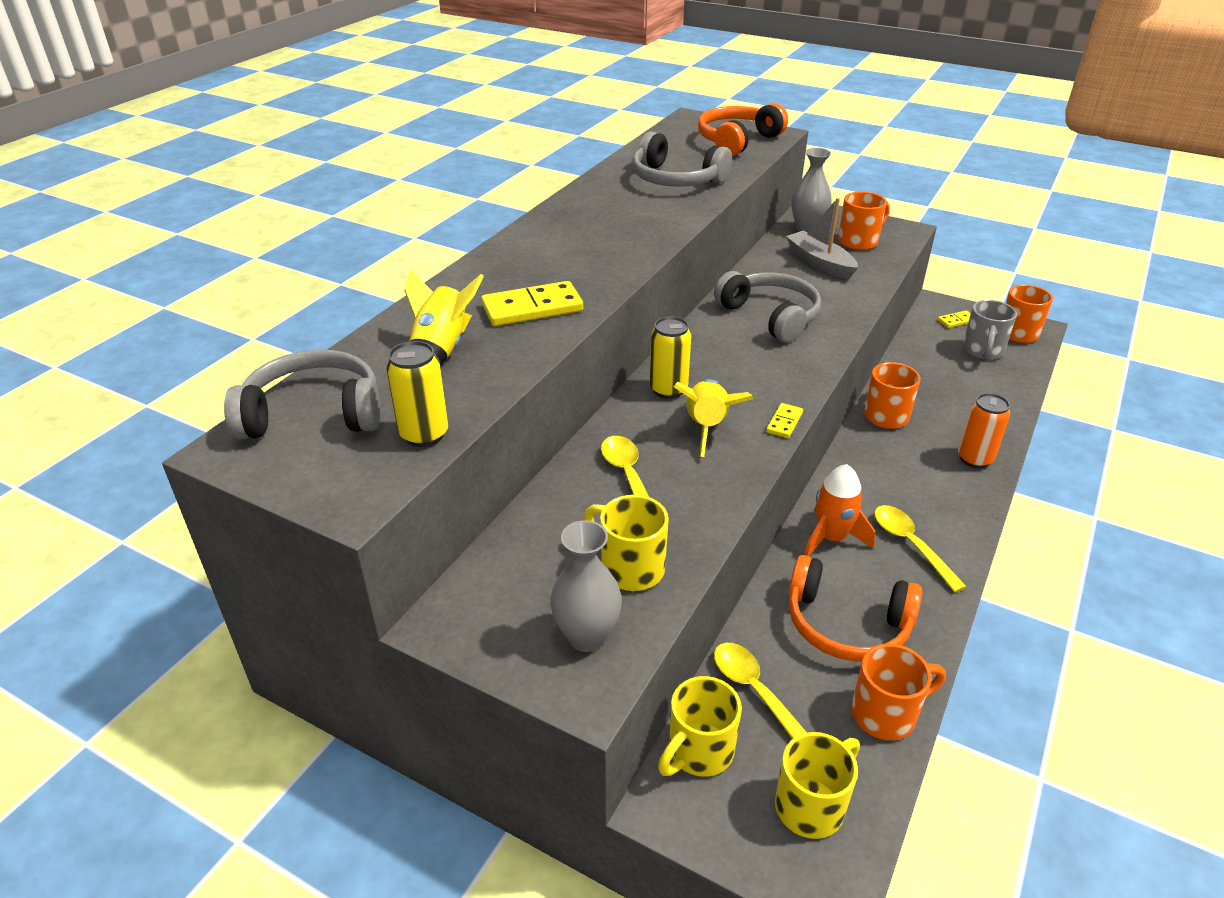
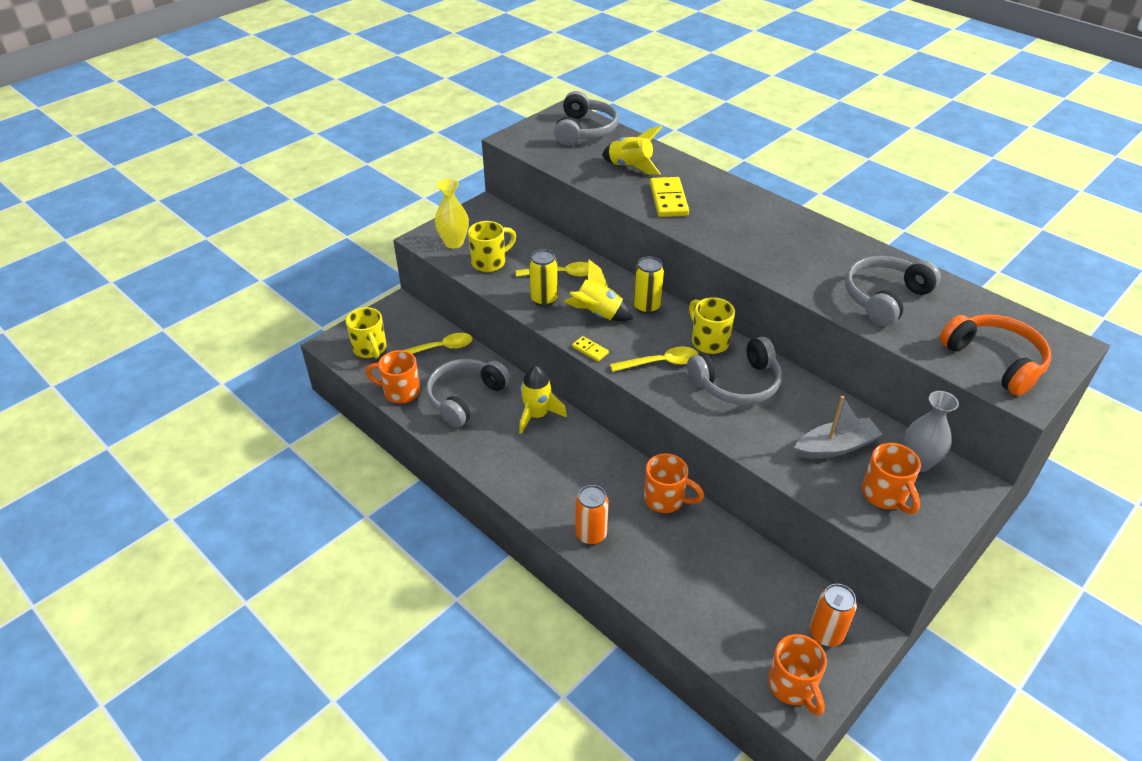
camera: 105 degrees right, 5 degrees up
yellow can [387,341,449,447] -> yellow can moved to [529,249,558,306]
grey vase [550,520,622,652] -> yellow vase [435,179,469,248]
yellow mug [658,676,742,777] -> yellow mug moved to [689,297,735,354]
orange headphones [789,555,922,662] -> grey headphones [426,359,511,428]
orange rocket [804,464,875,556] -> yellow rocket [519,366,567,434]
orange mug [851,644,946,740] -> orange mug turned 105 degrees clockwise [366,350,420,404]
yellow spoon [874,505,967,592] -> yellow spoon moved to [610,346,698,372]
yellow domino [938,310,971,328] -> orange can [810,584,857,647]
grey mug [963,300,1017,360] -> none

